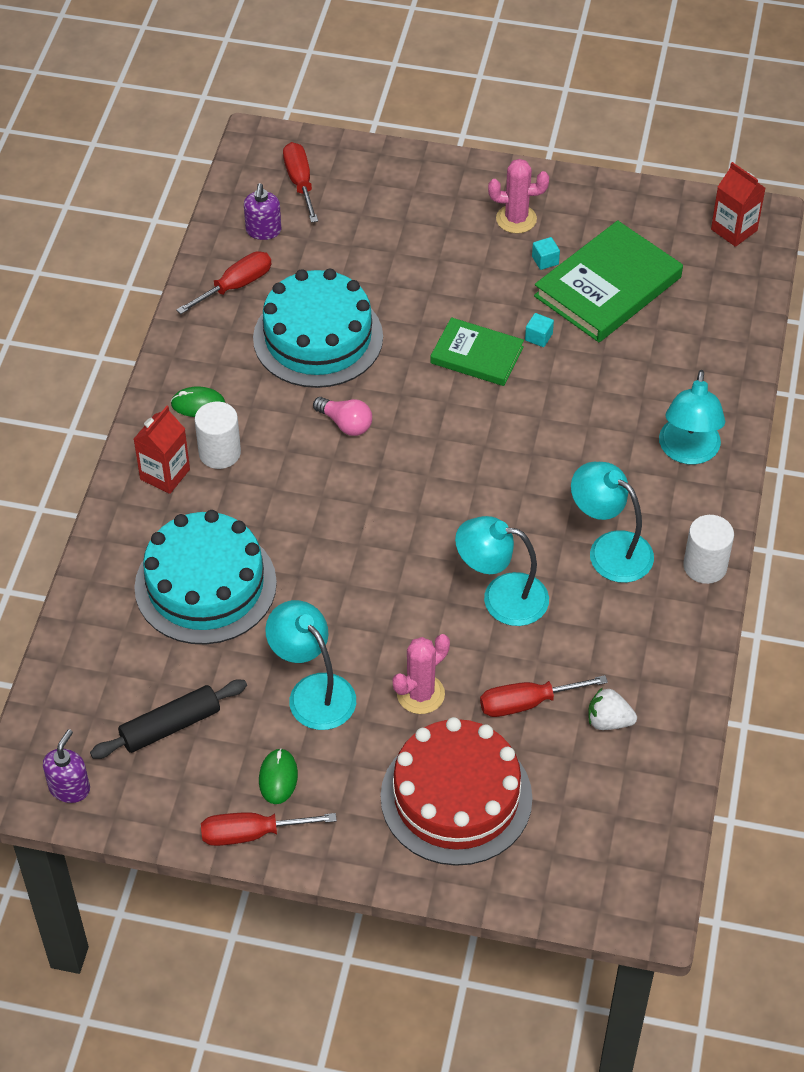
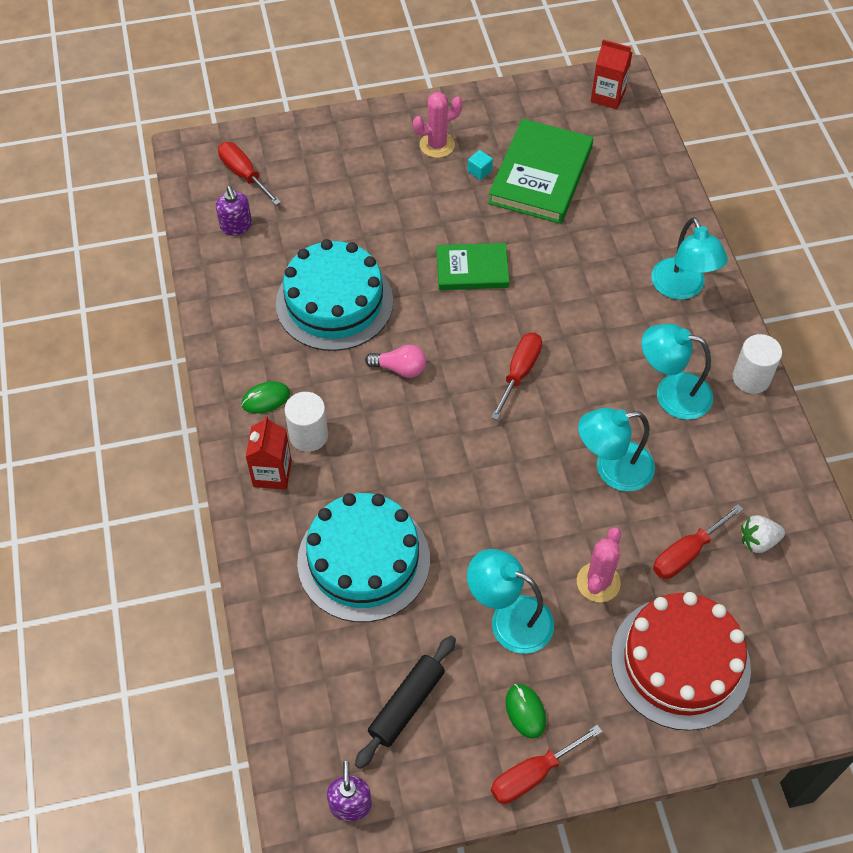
camera: 25 degrees left, 5 degrees up
red screwdriver [176,251,271,314] -> red screwdriver moved to [491,333,542,420]
turquoise cube [525,313,554,347] -> none

